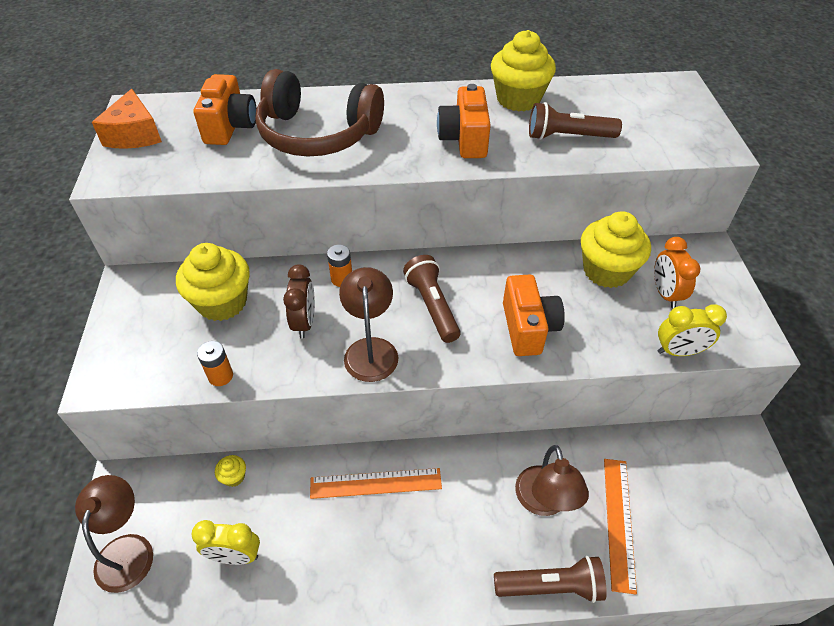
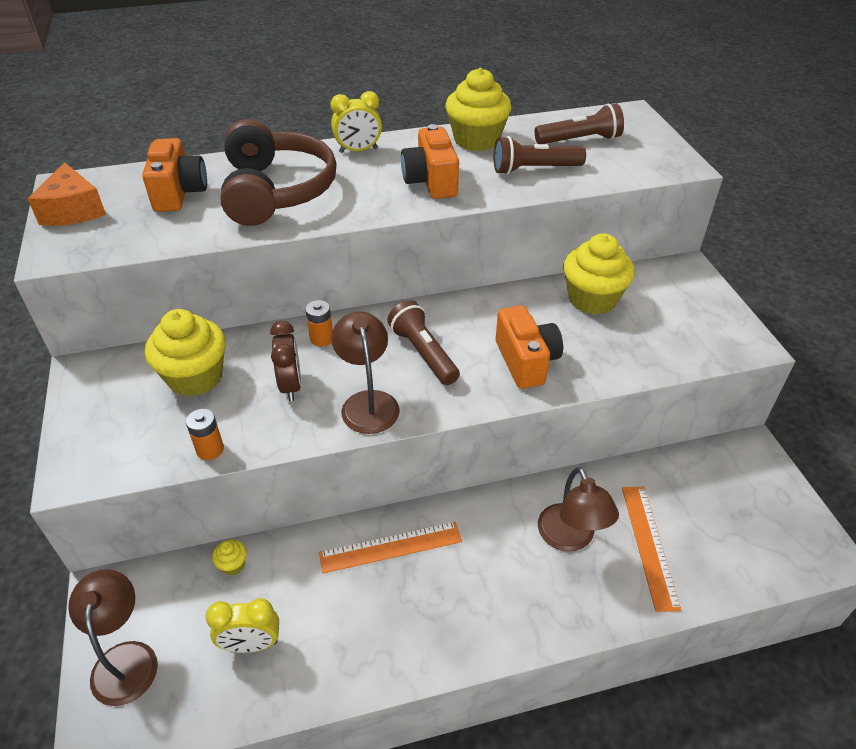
camera: 10 degrees left, 5 degrees down
brown headphones [255,69,384,157] -> brown headphones turned 105 degrees counterclockwise [220,119,337,226]
brown flashlight [494,556,607,603] -> brown flashlight moved to [535,103,624,144]
orange clock [654,237,700,308] -> none
yellow clock [657,304,727,356] -> yellow clock moved to [331,91,382,153]

